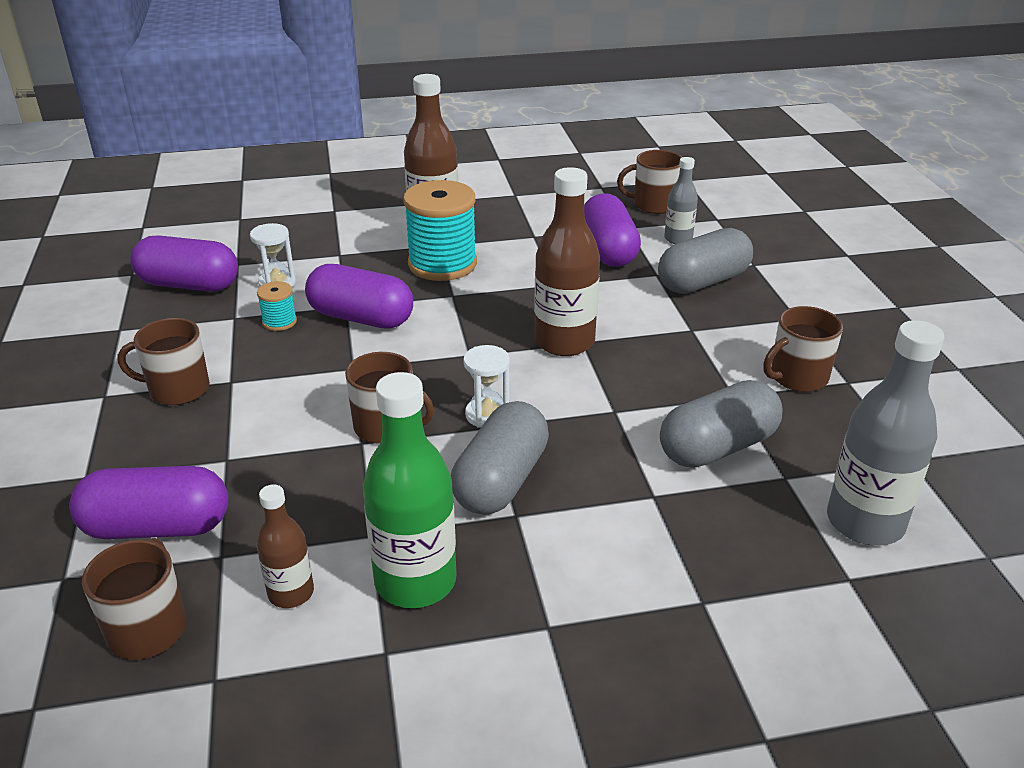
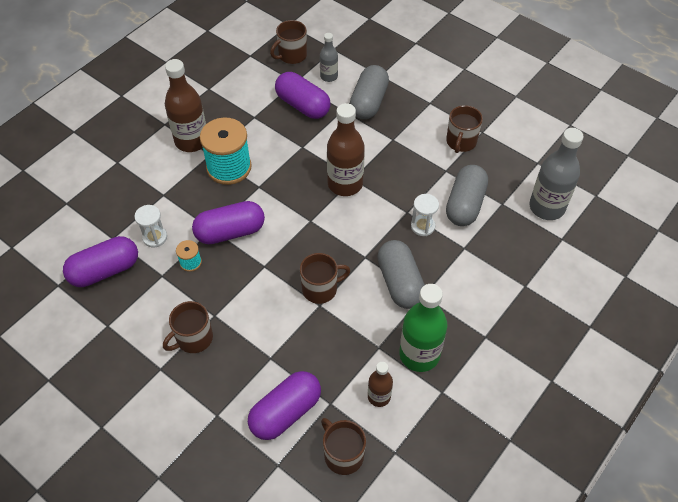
camera: 40 degrees left, 20 degrees up
white hourglass [463,345,510,428] -> white hourglass moved to [411,194,439,236]

